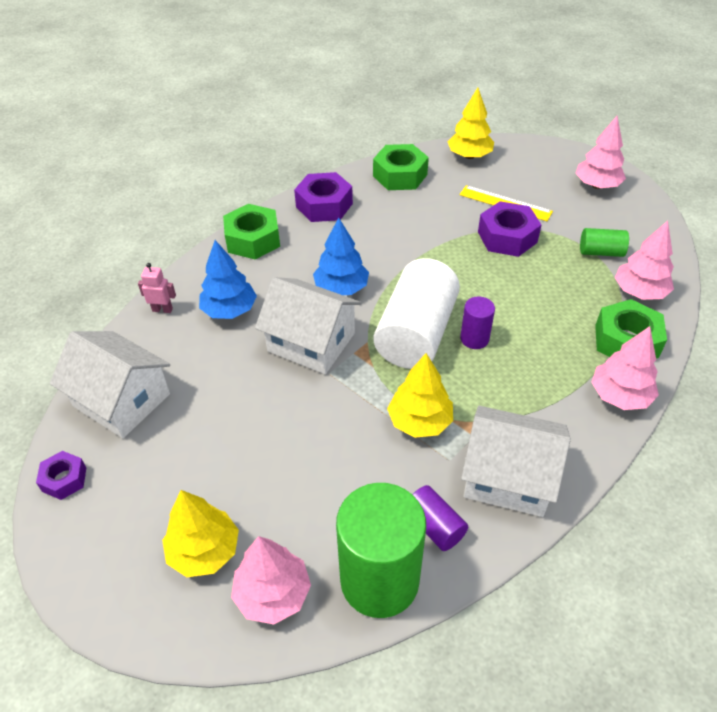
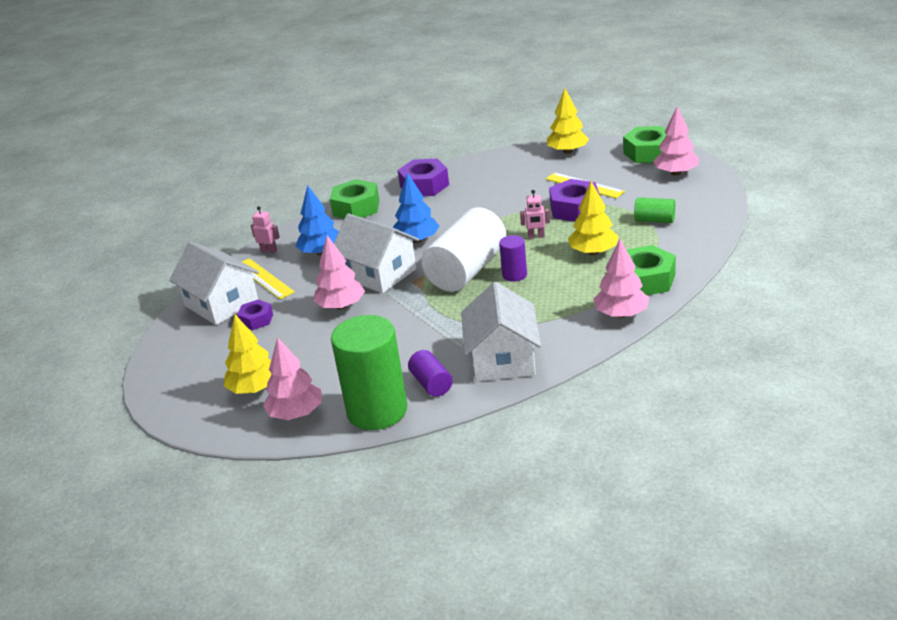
camera: 15 degrees right, 15 degrees down
purple nut [36,451,86,500] -> purple nut moved to [237,300,273,330]
green nut [373,144,429,190] -> green nut moved to [623,126,666,163]
yellow tree [387,353,453,438] -> yellow tree moved to [568,181,619,255]
white house [461,406,571,517] -> white house turned 60 degrees clockwise [461,282,541,381]
pink tree [615,221,674,300] -> pink tree moved to [313,236,365,310]
none -> yellow ruler [242,258,295,299]
none -> pink robot [520,190,550,239]

